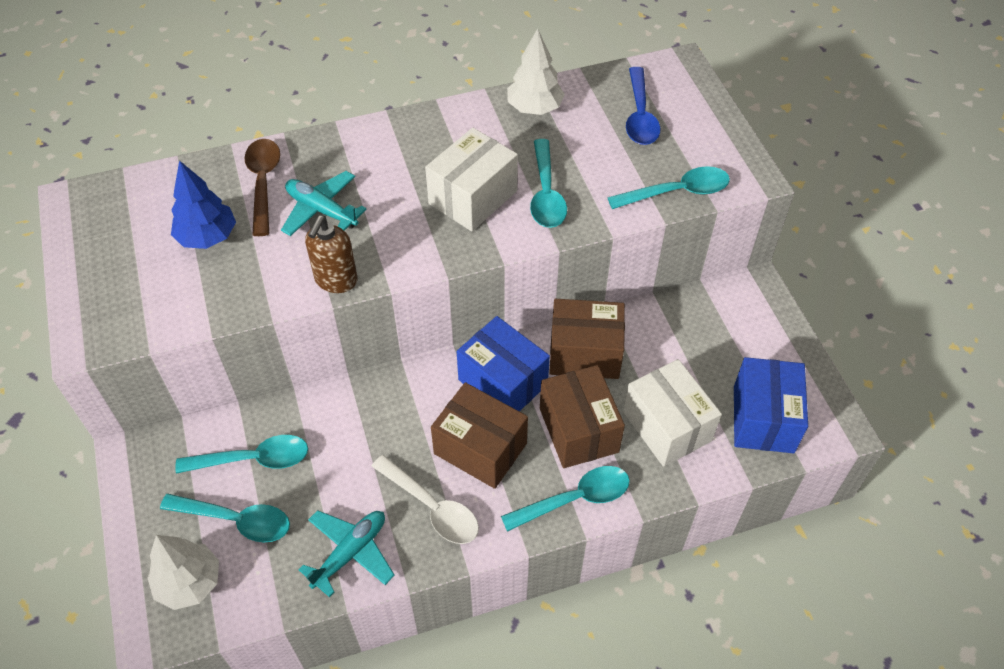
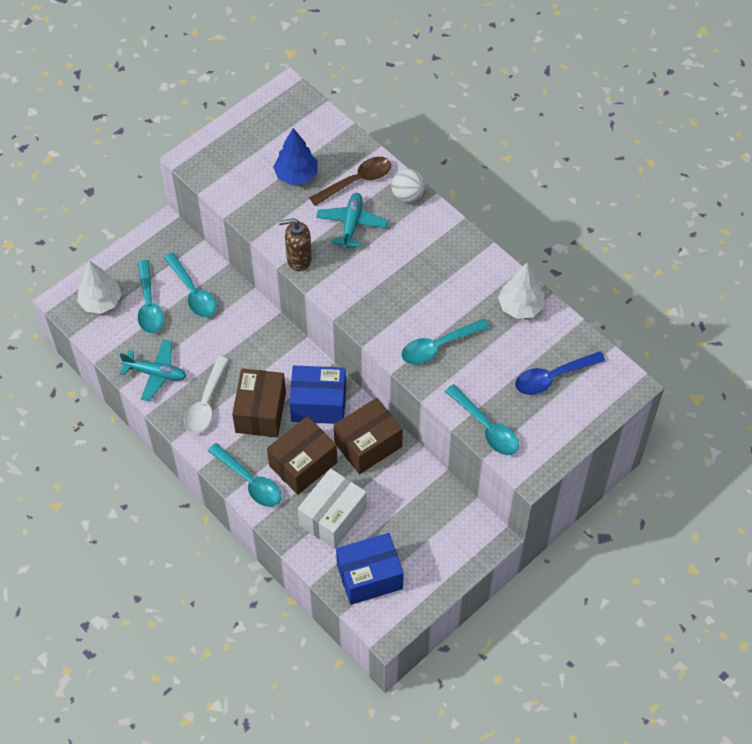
camera: 65 degrees right, 5 degrees up
white box [425,128,518,231] -> none
blue box [457,316,550,411] -> blue box turned 75 degrees clockwise [289,366,346,424]
brown box [549,299,625,379] -> brown box turned 75 degrees clockwise [334,398,403,474]
none -> white ball [391,169,425,203]

